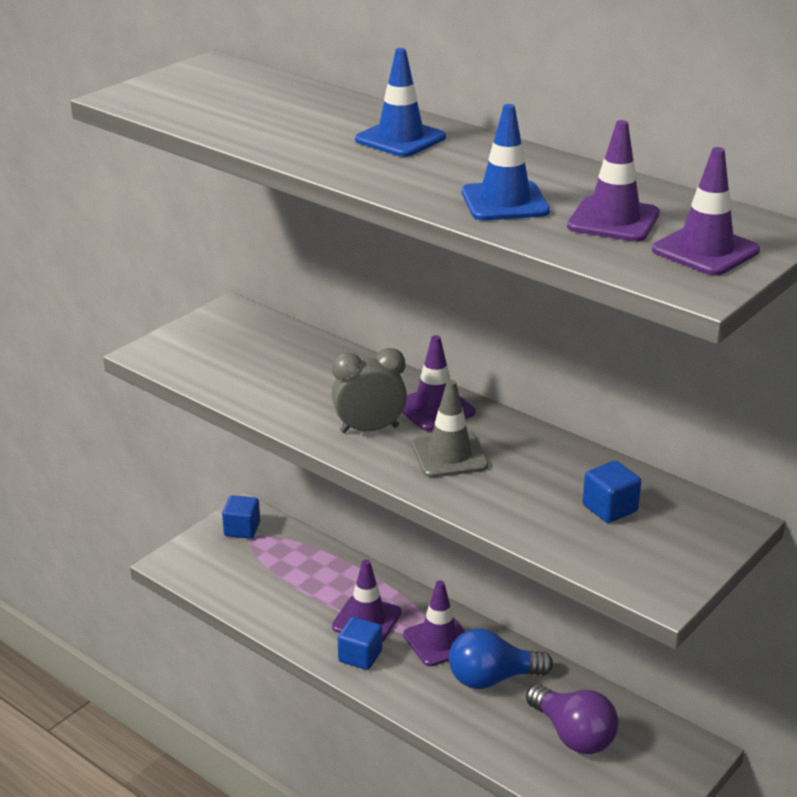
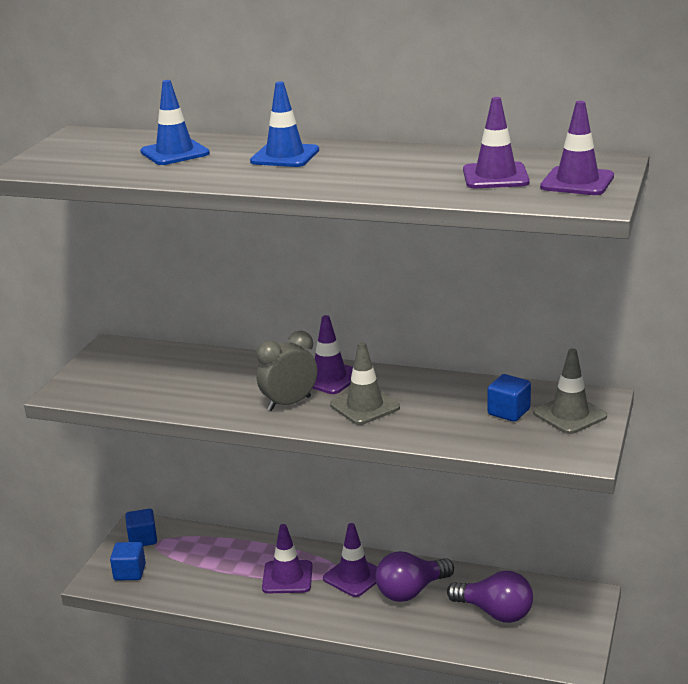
camera: 20 degrees left, 5 degrees down
blue cube [338,617,382,670] -> blue cube moved to [110,542,146,581]
blue light bulb [449,629,553,689] -> purple light bulb [376,551,454,602]
blue traffic cone [462,104,550,220] -> blue traffic cone moved to [140,80,210,165]
none -> grey traffic cone [533,349,607,434]

